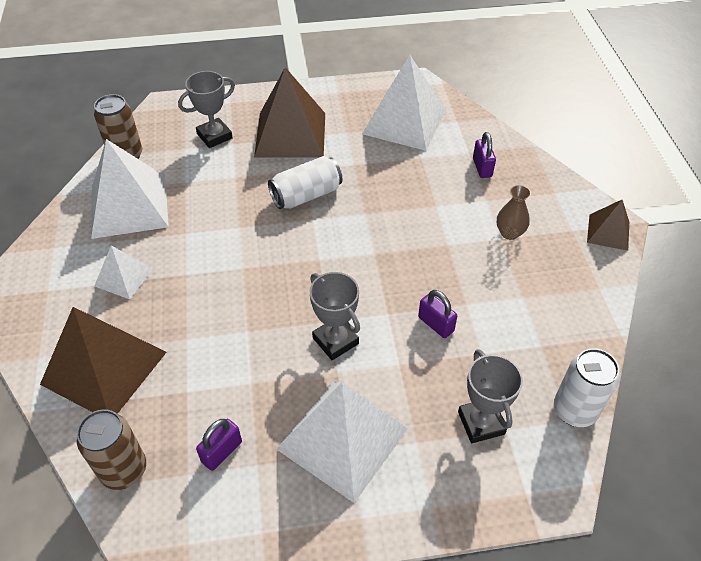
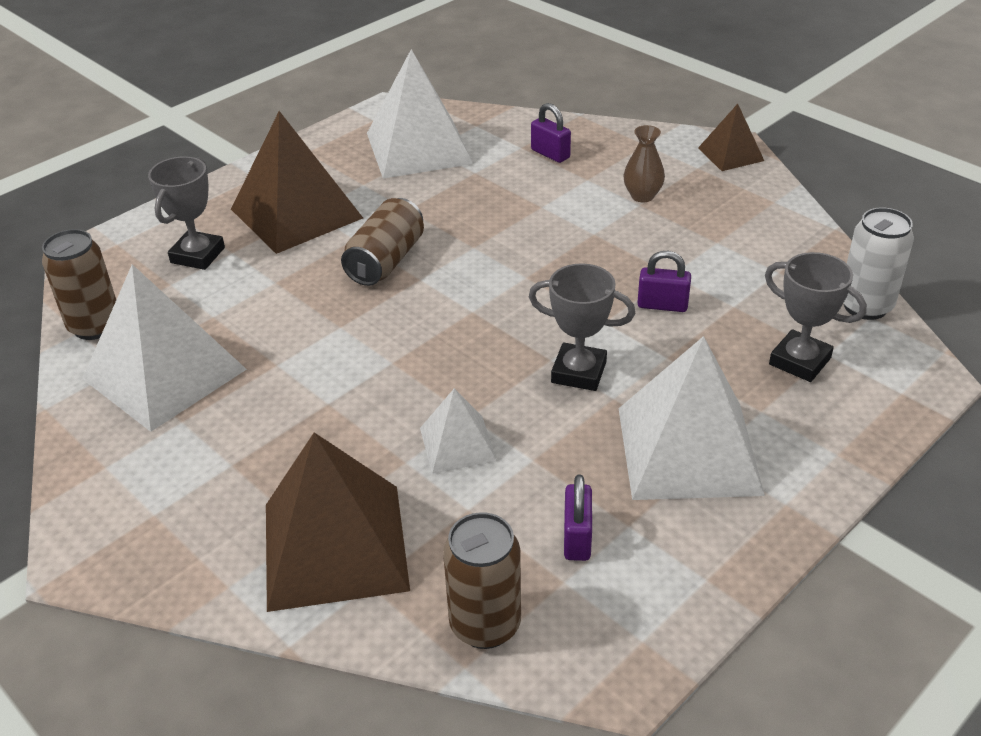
camera: 35 degrees left, 10 degrees down
white pyramid [94,245,153,299] -> white pyramid moved to [420,388,497,474]
white can [268,156,342,209] -> brown can [341,198,424,286]

